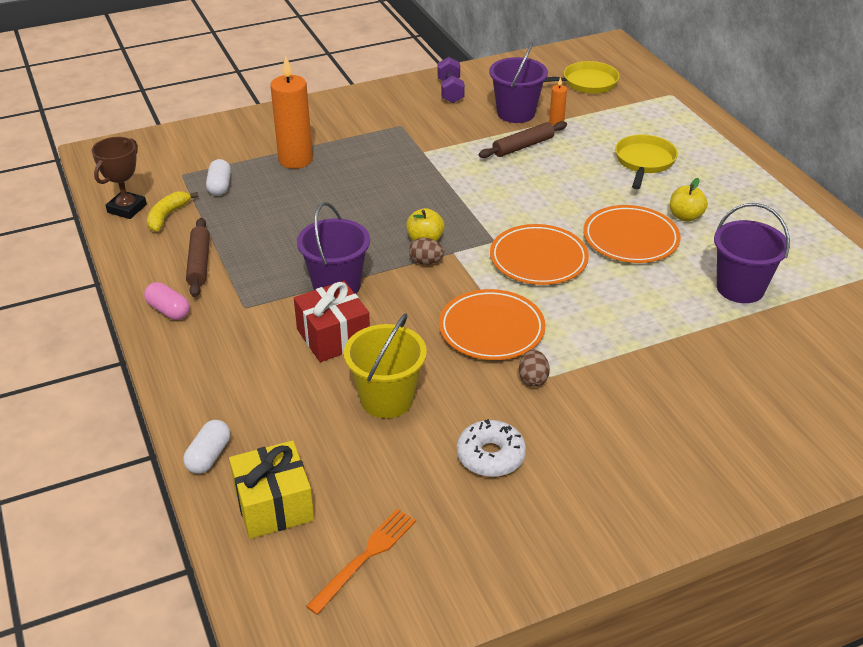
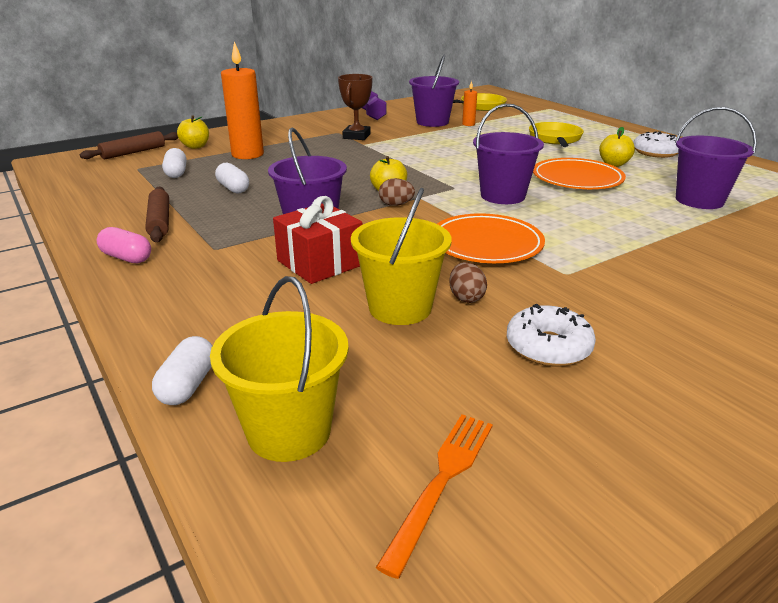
camera: 10 degrees left, 10 degrees down
brown trophy [92,137,147,219] -> brown trophy moved to [338,74,373,140]
yellow banana [147,191,199,232] -> none
yellow gift [229,440,314,539] -> yellow bucket [210,276,349,462]
brown rolling pin [479,121,567,158] -> brown rolling pin moved to [80,131,178,159]
orange plate [490,224,589,285] -> purple bucket [473,104,544,204]
brown egg [519,350,550,387] -> brown egg moved to [449,262,487,303]
none -> yellow apple [177,115,209,149]
none -> white capsule [215,163,249,193]
none -> white donut [633,131,679,158]

